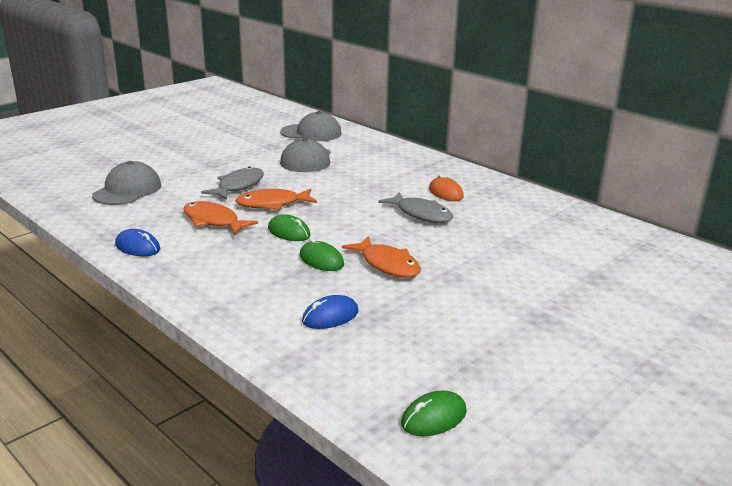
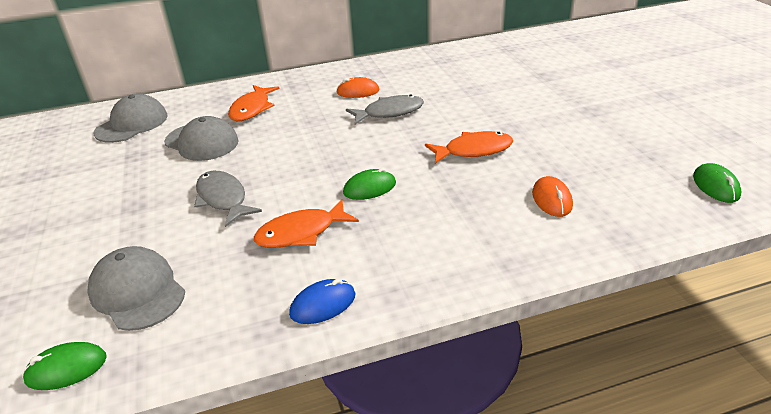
camera: 60 degrees left, 10 degrees up
orange fish [236,189,317,210] -> orange fish moved to [228,85,279,121]
green mouse [300,238,344,271] -> green mouse moved to [22,342,107,390]
blue mouse [302,295,358,329] -> orange mouse [532,176,573,217]

